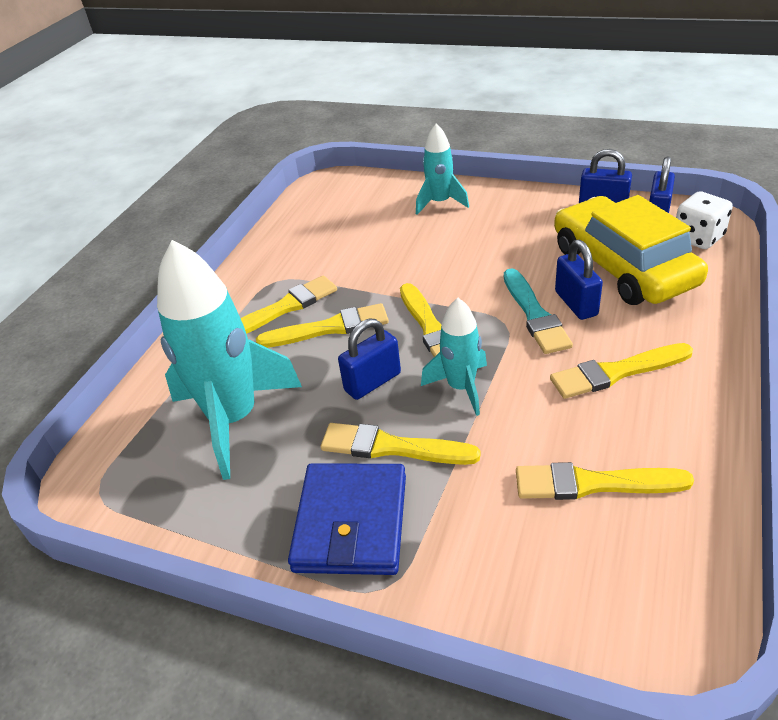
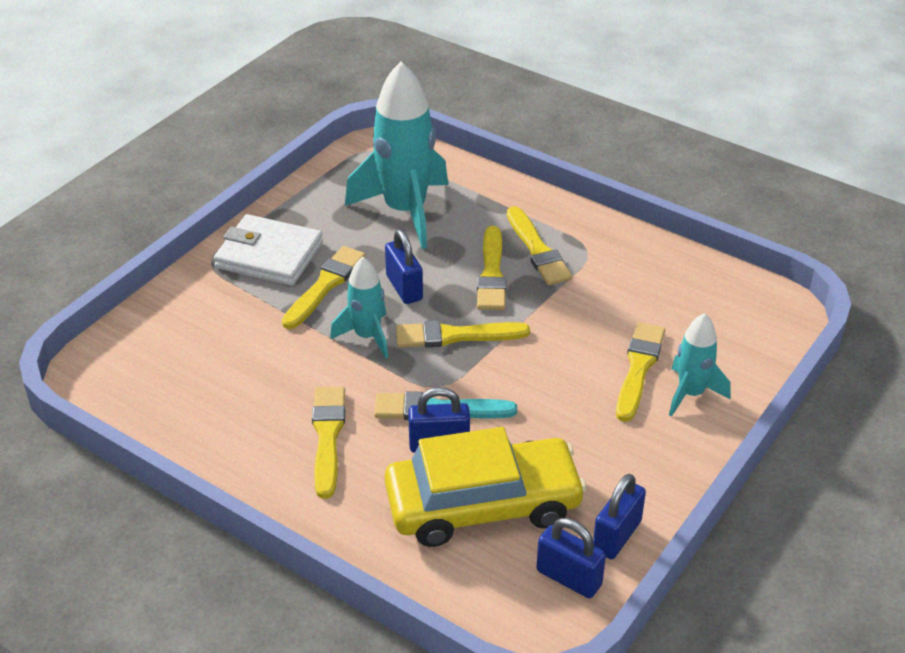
camera: 100 degrees right, 0 degrees up
blue wallet [288,463,406,575] -> white wallet [214,214,323,286]
yellow brush [516,462,694,500] -> yellow brush moved to [616,322,665,422]
white dice [676,191,733,249] -> none

